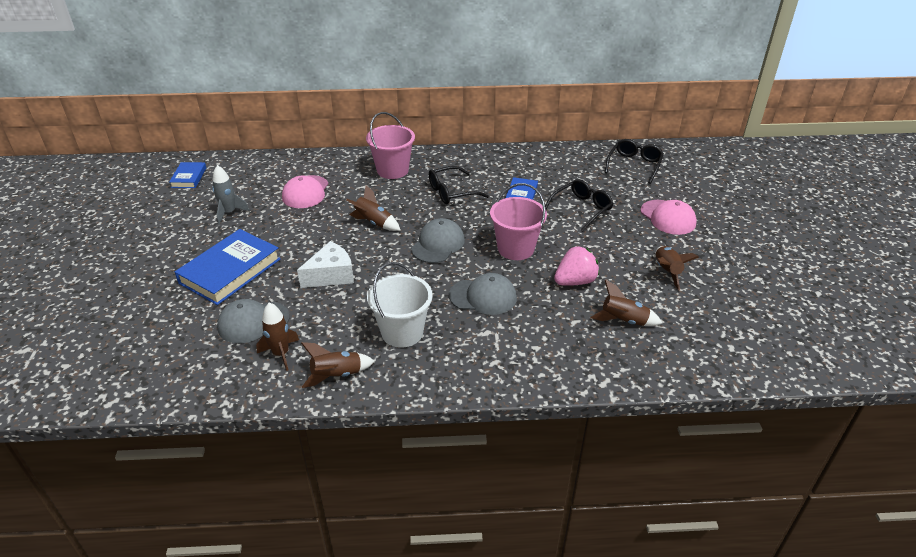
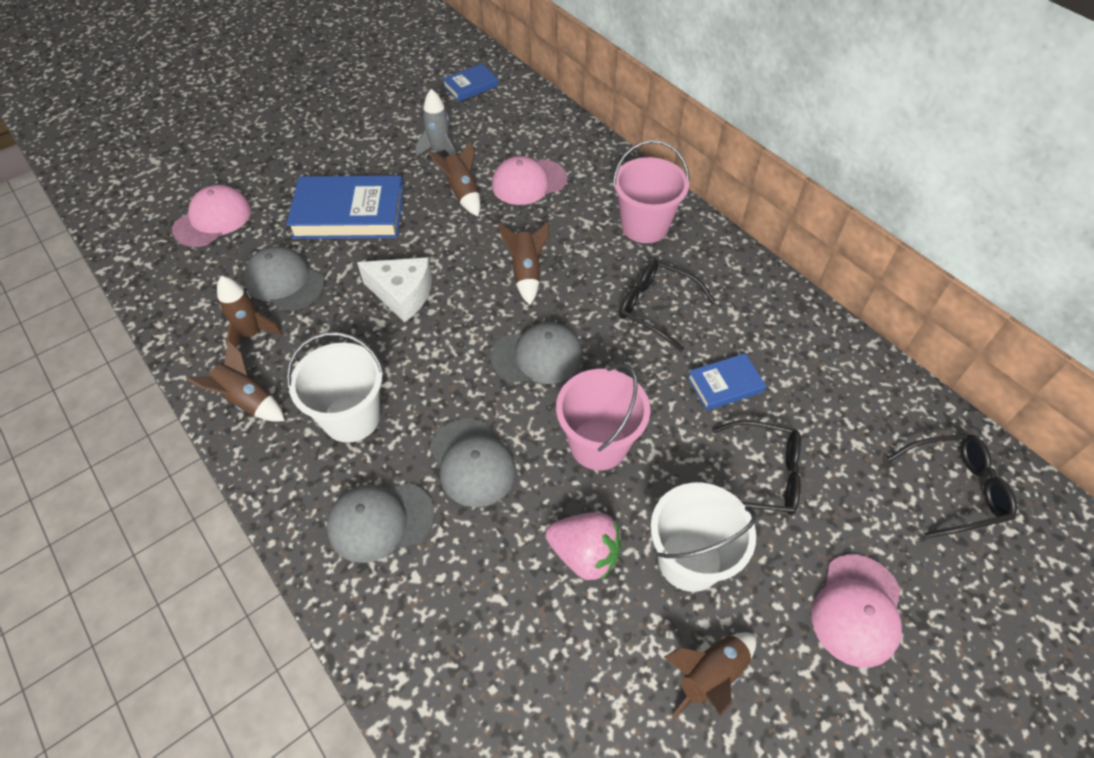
camera: 55 degrees right, 15 degrees up
brown rocket [590,280,662,326] -> brown rocket moved to [428,140,480,216]
none -> pink cap [172,185,251,247]
none -> grey cap [327,483,435,563]
none -> white bucket [650,483,757,592]

